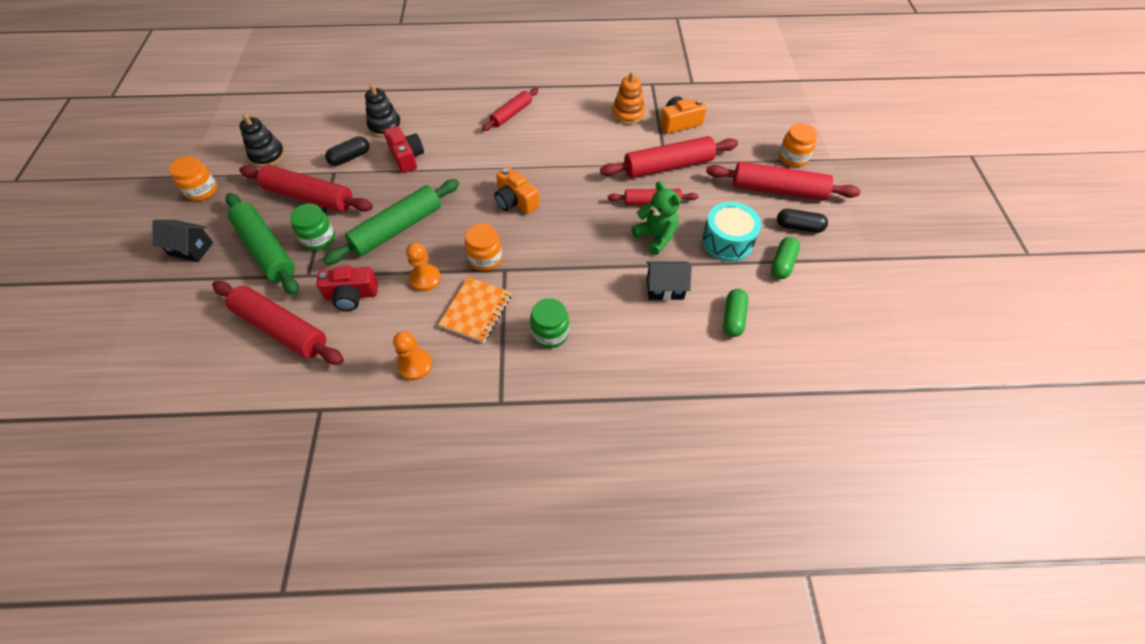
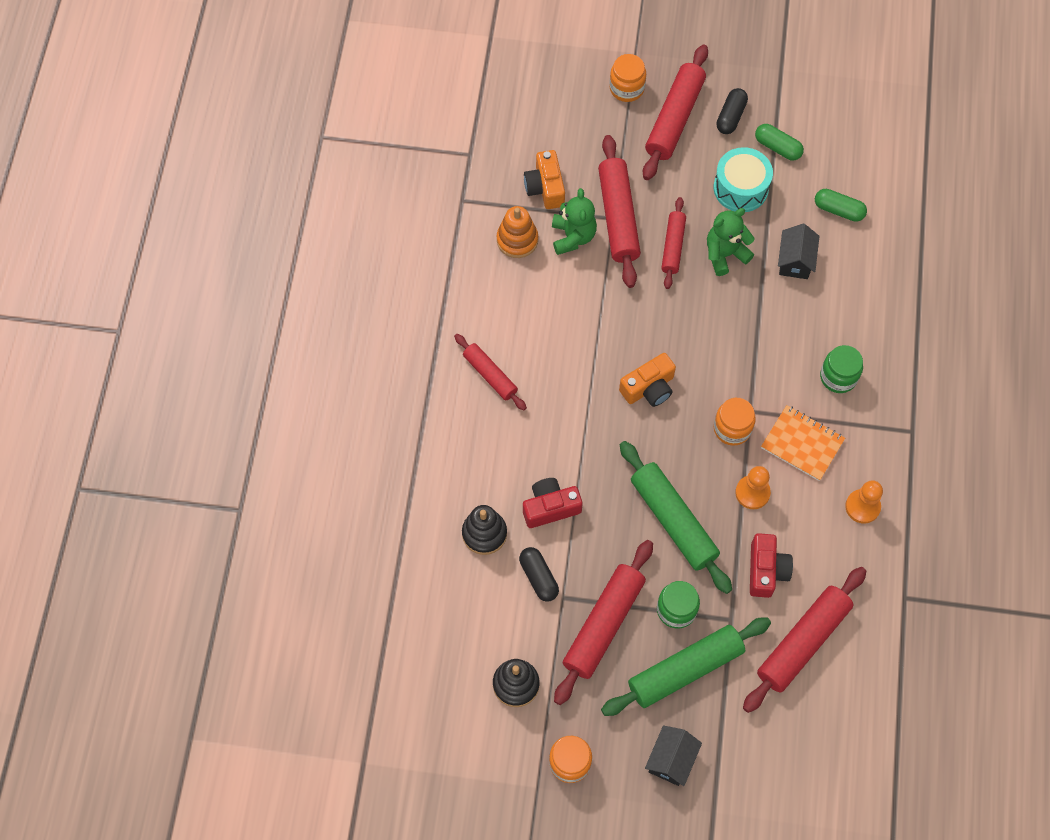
camera: 80 degrees left, 10 degrees up
none -> green teddy bear [552,188,597,255]

